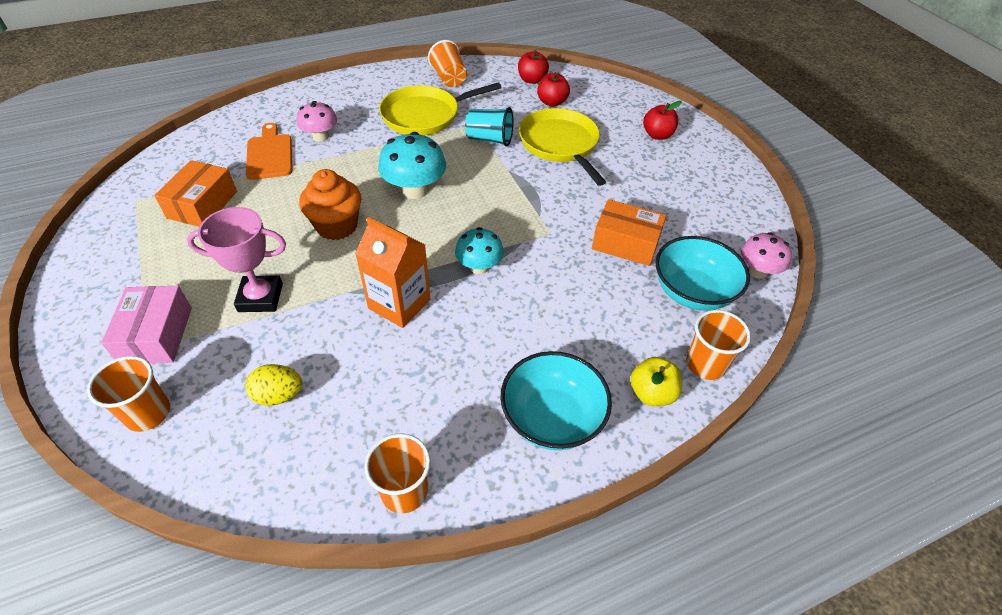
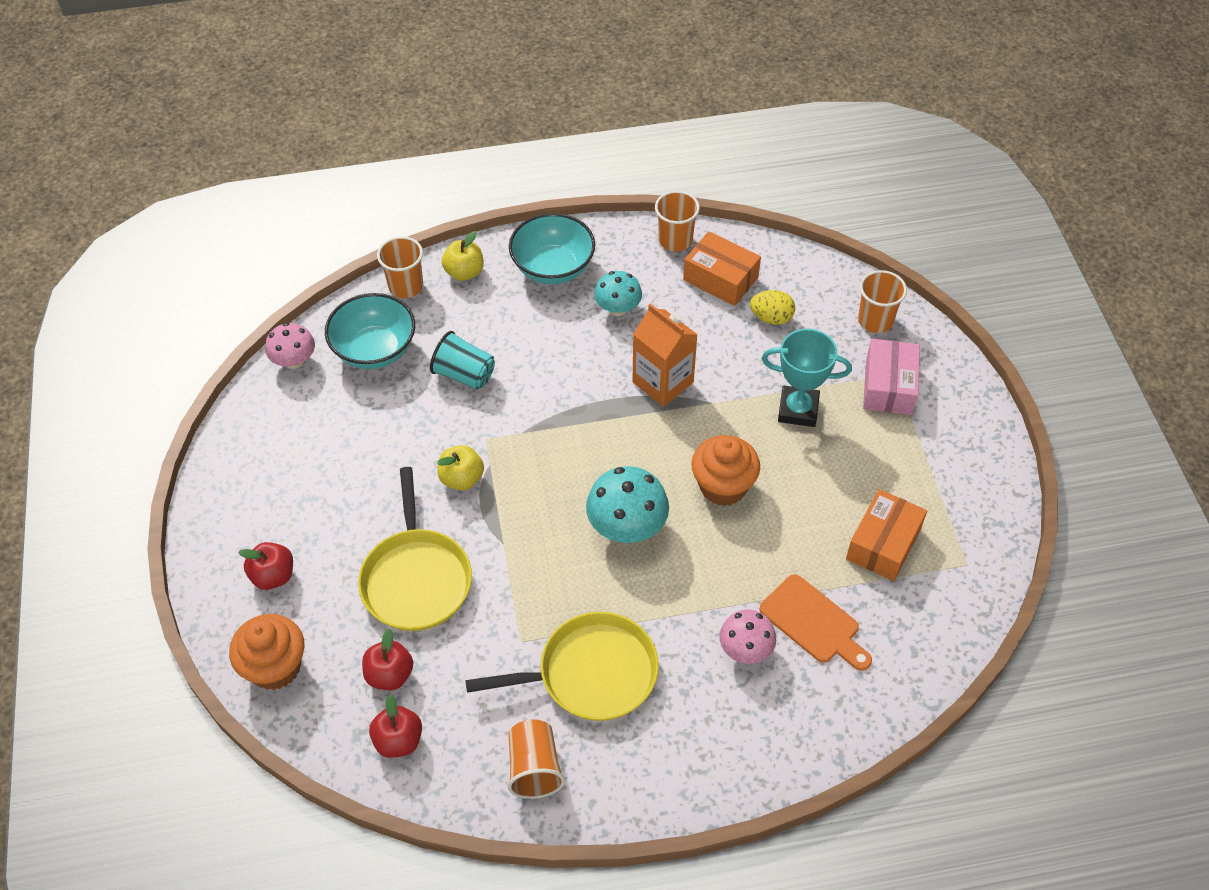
camera: 165 degrees left, 5 degrees up
pink trophy [187,207,286,312] -> turquoise trophy [762,329,852,427]
orange cutting board [246,123,292,180] -> orange cutting board turned 45 degrees counterclockwise [759,574,872,671]
turquoise mushroom [455,227,504,274] -> turquoise mushroom moved to [594,271,642,316]
turquoise cup [465,107,513,147] -> turquoise cup moved to [430,331,495,390]
orange box [592,199,666,266] -> orange box moved to [683,231,761,306]
none -> orange cupcake [229,614,305,690]
none -> yellow apple [437,445,484,490]

